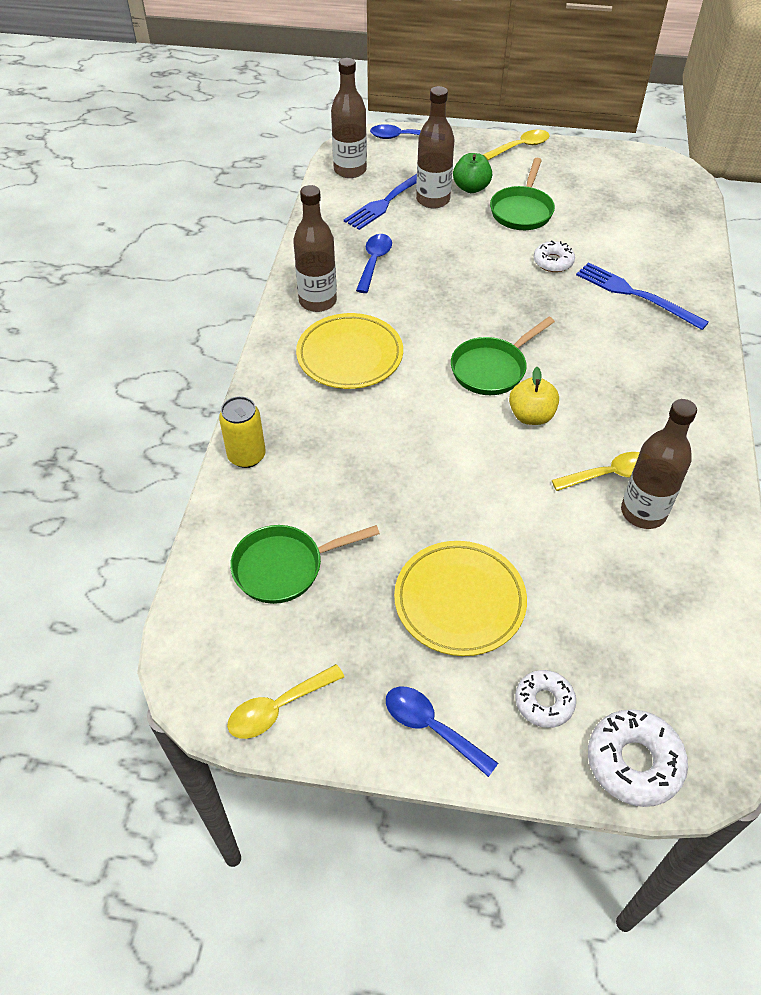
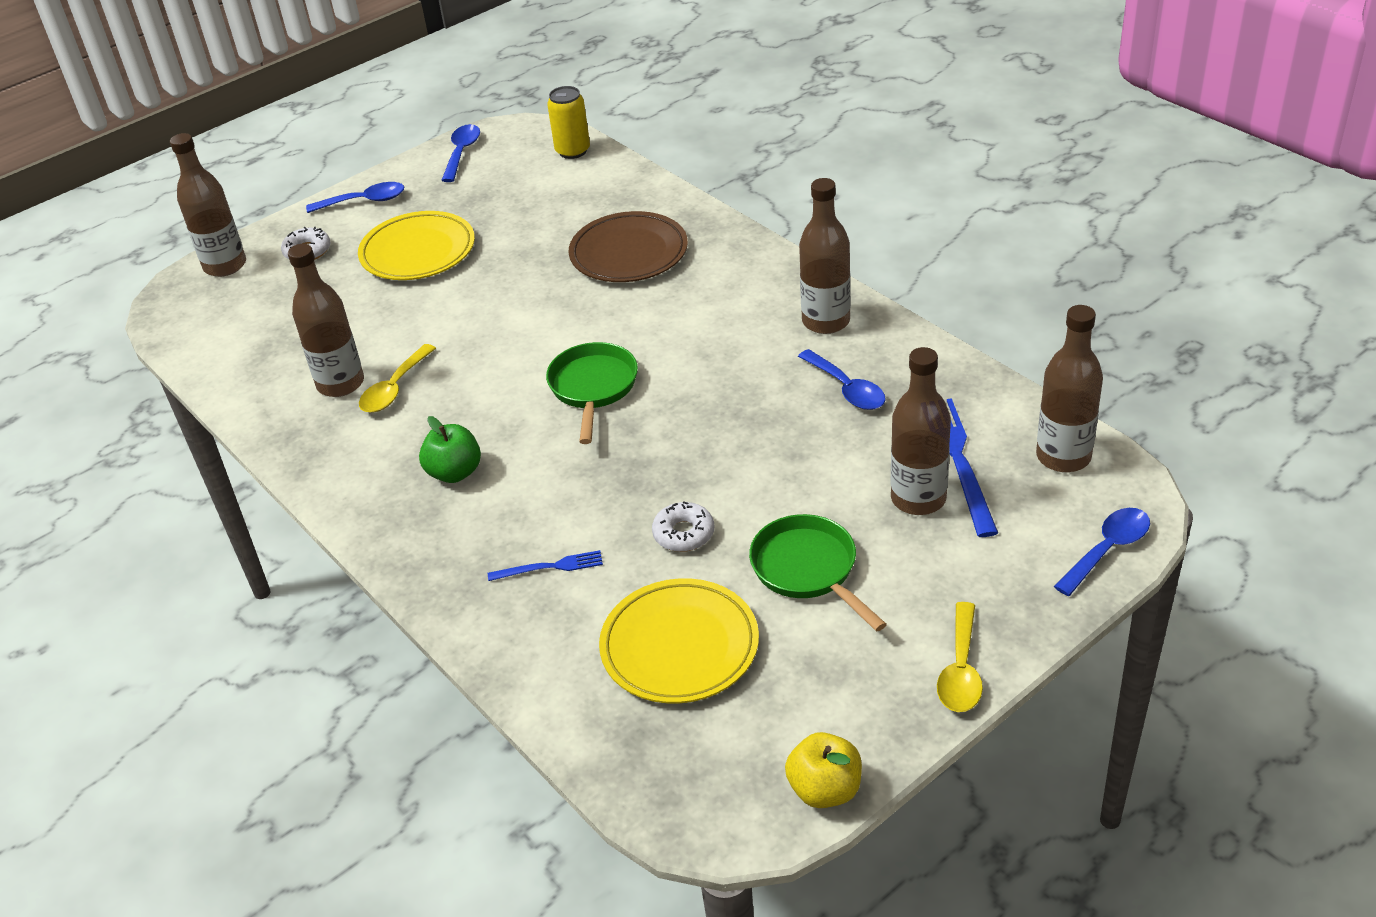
camera: 135 degrees right, 10 degrees down
yellow can [219,396,266,468] -> yellow can moved to [547,86,590,159]
yellow spoon [227,664,344,739] -> blue spoon [441,124,480,182]
green pan [230,525,380,604] -> none
yellow plate [296,313,403,389] -> yellow plate moved to [599,578,759,703]
green apple [453,153,492,193] -> green apple moved to [419,416,481,483]
yellow apple [509,367,559,425] -> yellow apple moved to [785,732,862,808]
blue fork [576,262,709,330] -> blue fork [488,550,603,581], size x0.55
white donut [588,709,688,807] -> brown bottle [170,133,246,277]
none -> brown plate [569,211,688,282]

